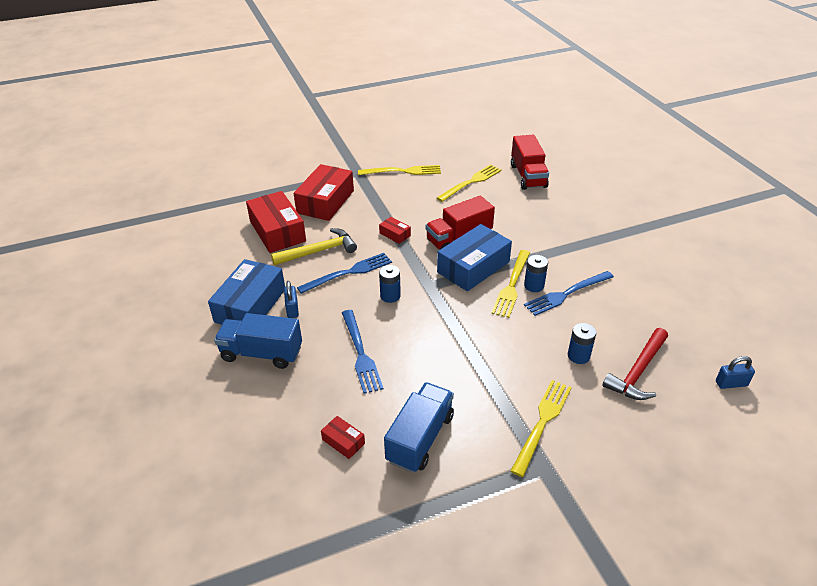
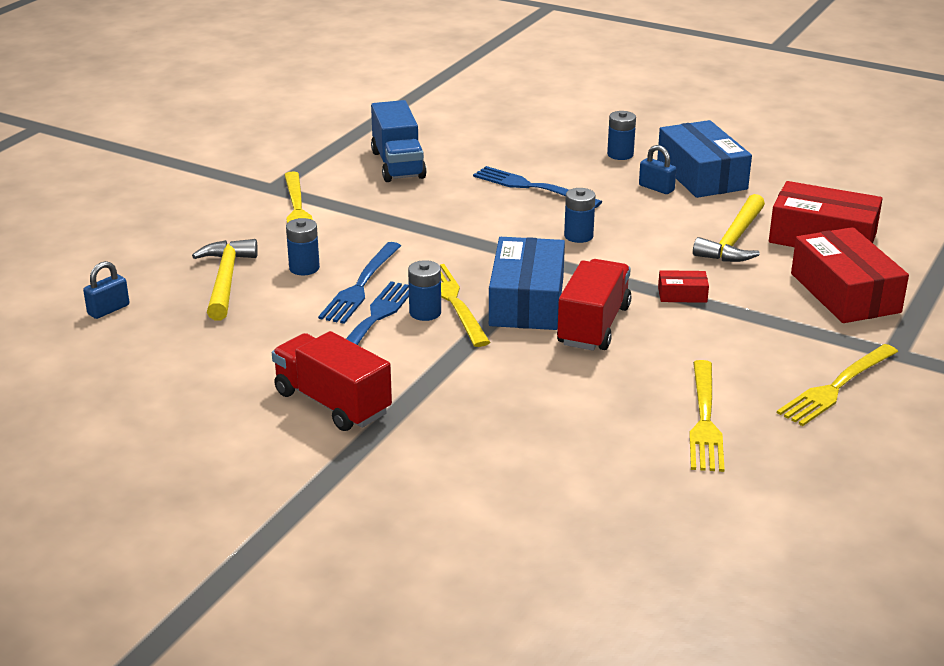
camera: 140 degrees right, 10 degrees down
blue truck [214,313,302,369] -> blue battery [607,111,636,160]
blue fork [297,253,392,294] -> blue fork moved to [318,242,401,324]
red box [321,416,365,459] -> none
red truck [511,135,549,190] -> red truck moved to [272,331,392,431]
red hammer [602,328,668,400] -> yellow hammer [192,239,258,321]

